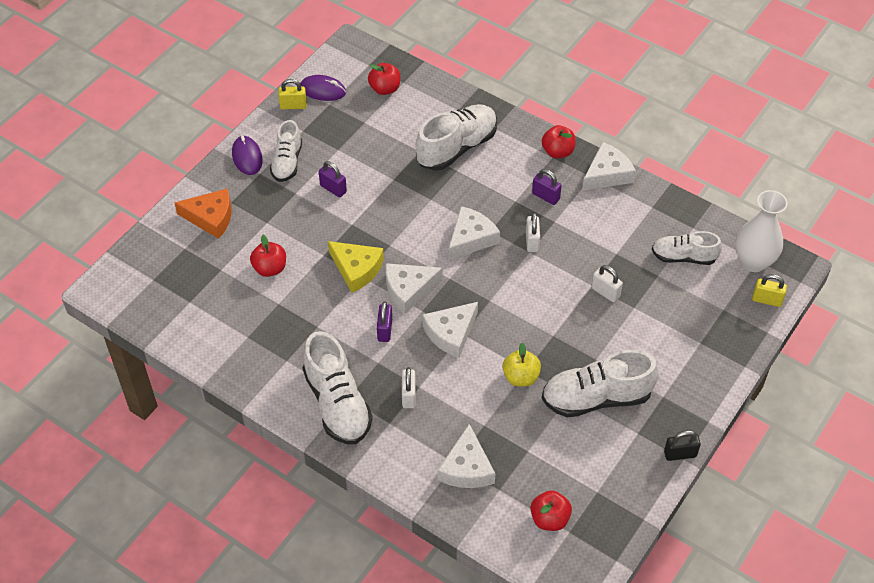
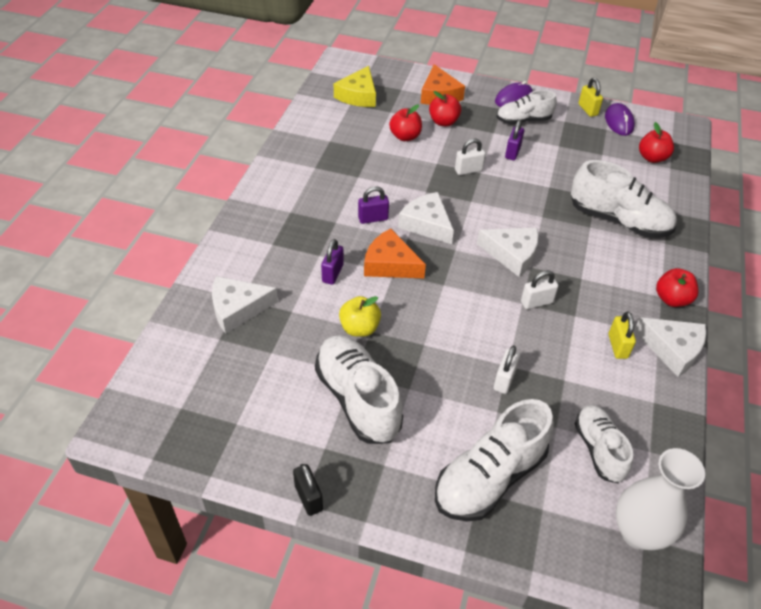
camera: 70 degrees right, 5 degrees down
white shoe [303,331,373,444] -> white shoe moved to [435,399,554,522]
yellow cheese [328,241,384,293] -> yellow cheese moved to [334,66,376,107]
white padlock [402,367,416,408] -> white padlock moved to [455,139,485,175]
white cheese [422,302,478,358] -> orange cheese [364,228,426,278]
red apple [531,490,572,531] -> red apple moved to [429,91,461,126]
purple padlock [532,169,562,205] -> purple padlock moved to [321,239,344,285]
yellow padlock [752,274,787,307] -> yellow padlock moved to [609,312,636,359]

